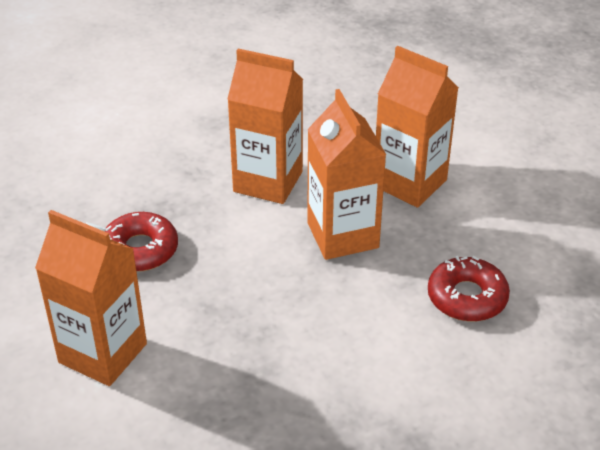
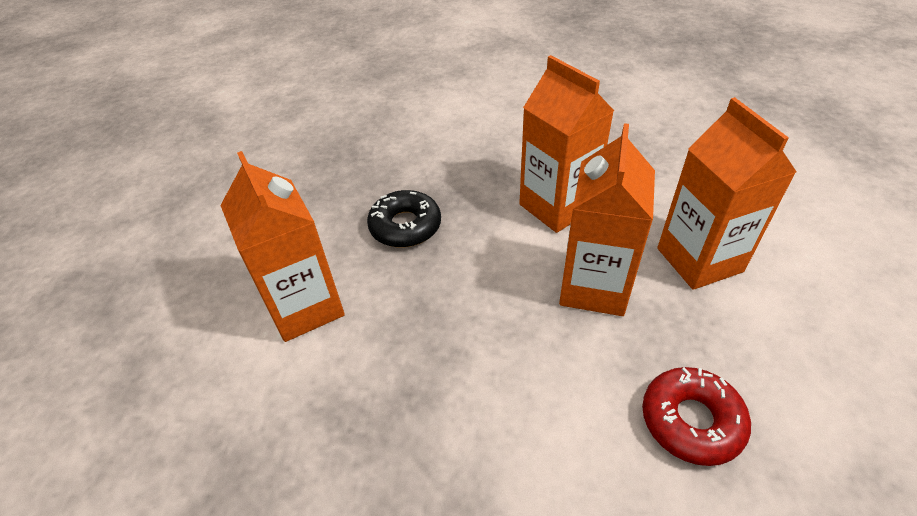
camera: 35 degrees right, 5 degrees up
red donut [105,212,178,272] -> black donut [367,190,441,247]

